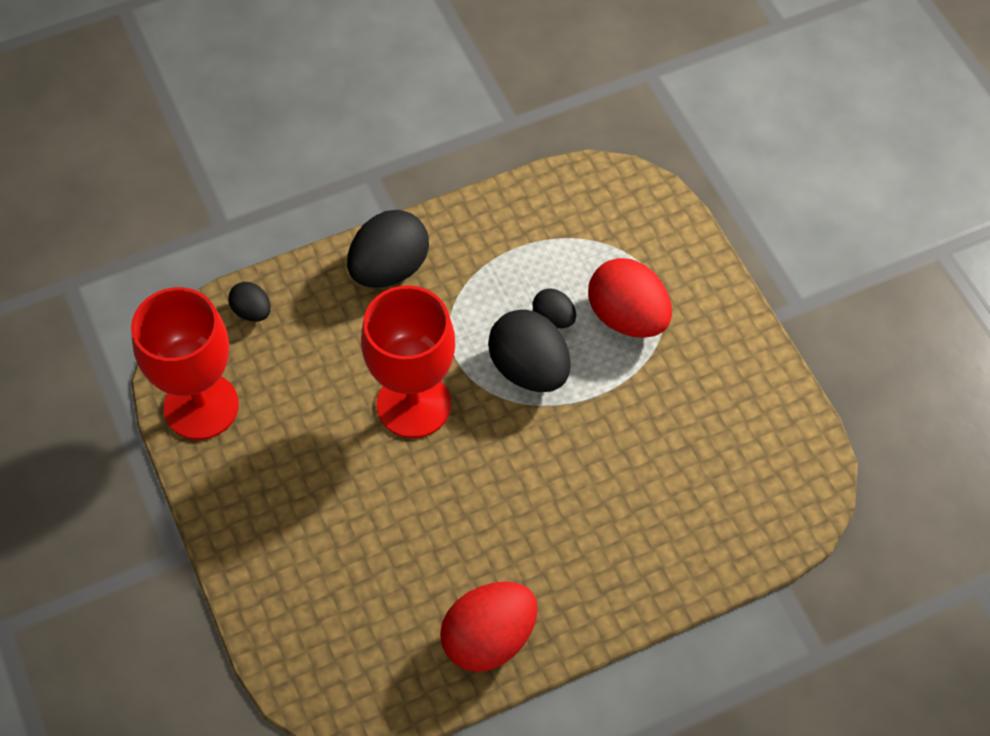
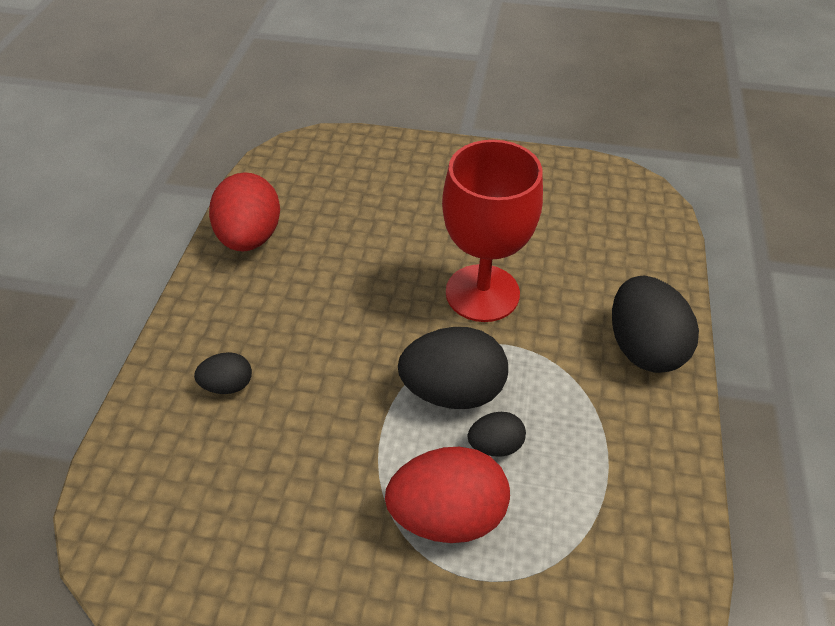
camera: 125 degrees right, 10 degrees down
red goblet [131,287,239,440] -> none
black egg [228,282,271,322] -> black egg moved to [194,352,252,394]

